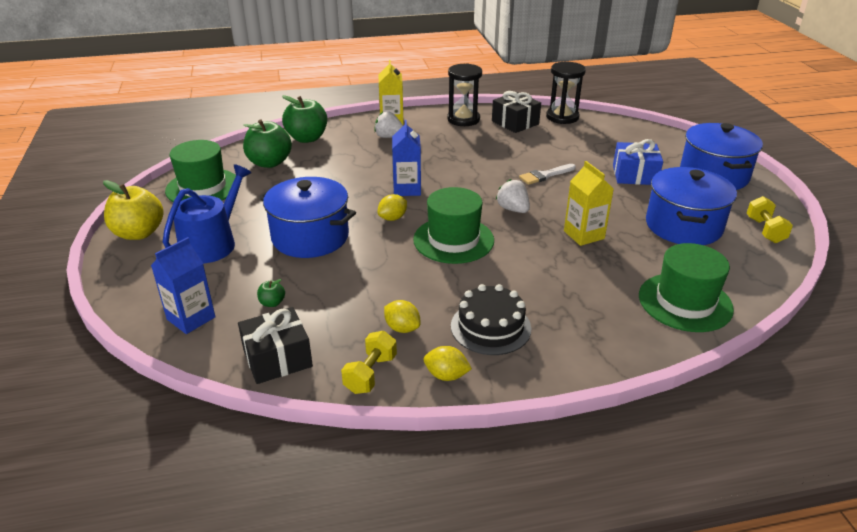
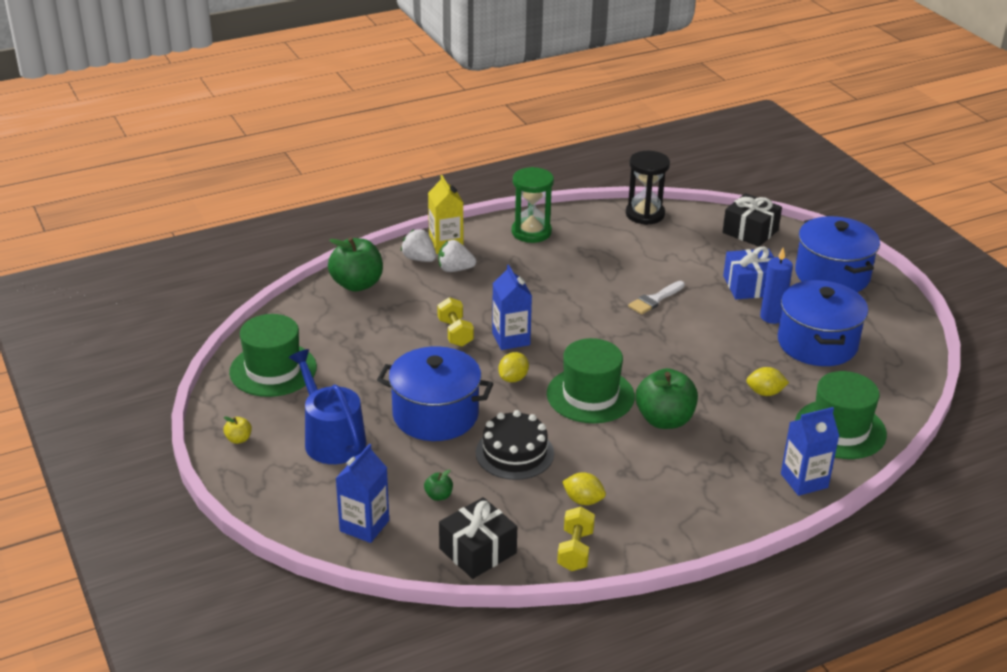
camera: 15 degrees left, 0 degrees up
yellow apple [103,180,164,240] -> yellow apple [224,417,252,444], size x0.44
blue watering can [163,164,252,263] -> blue watering can turned 45 degrees counterclockwise [289,349,366,464]
green apple [243,119,292,168] -> green apple moved to [636,368,698,429]
yellow lemon [423,346,472,381] -> yellow lemon moved to [746,367,789,396]
black hourglass [447,63,482,126] -> green hourglass [512,167,554,243]
black cake [451,284,531,355] -> black cake moved to [476,410,554,480]
black gift [492,91,541,133] -> black gift moved to [723,193,782,247]
white strawberry [496,179,530,213] -> white strawberry moved to [401,229,436,262]
yellow carton [564,161,614,246] -> none
yellow dumbbell [747,196,793,243] -> yellow dumbbell moved to [437,297,474,347]
none -> blue candle [760,248,793,324]
none -> blue carton [781,407,839,496]

